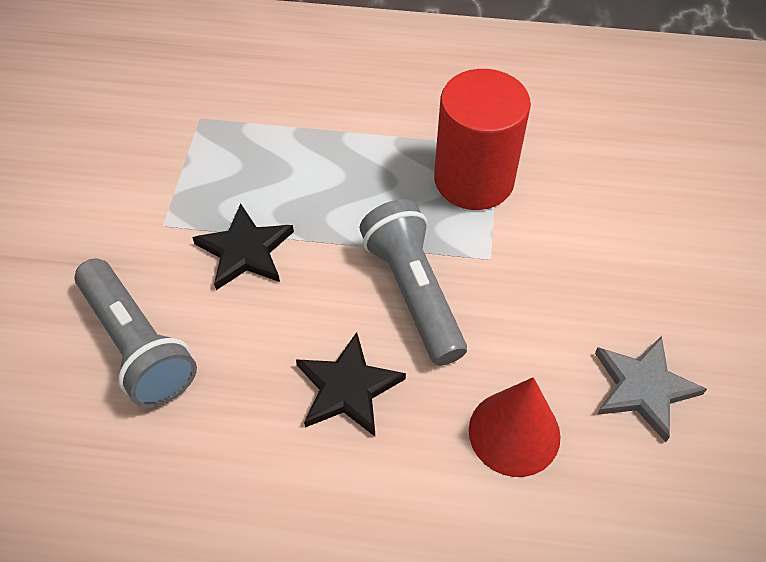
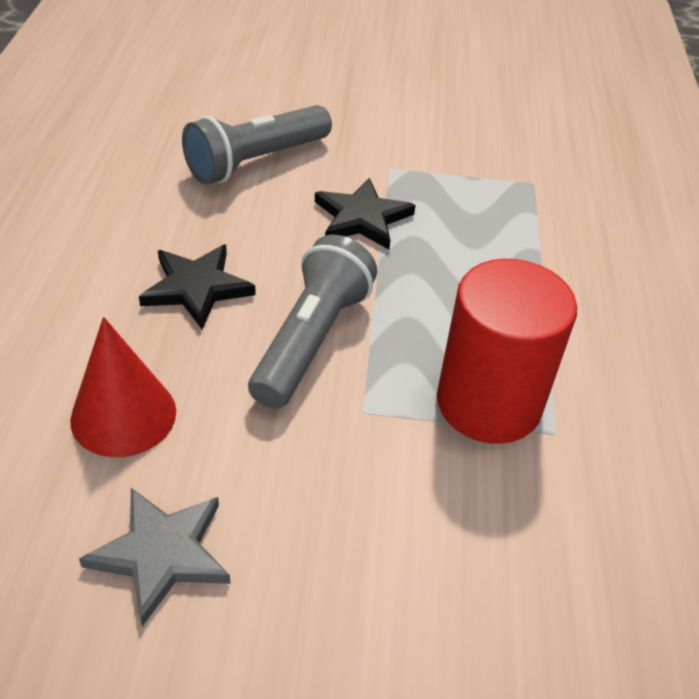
camera: 85 degrees right, 10 degrees down
grey flashlight [359,199,467,366] -> grey flashlight turned 45 degrees counterclockwise [248,235,377,409]

